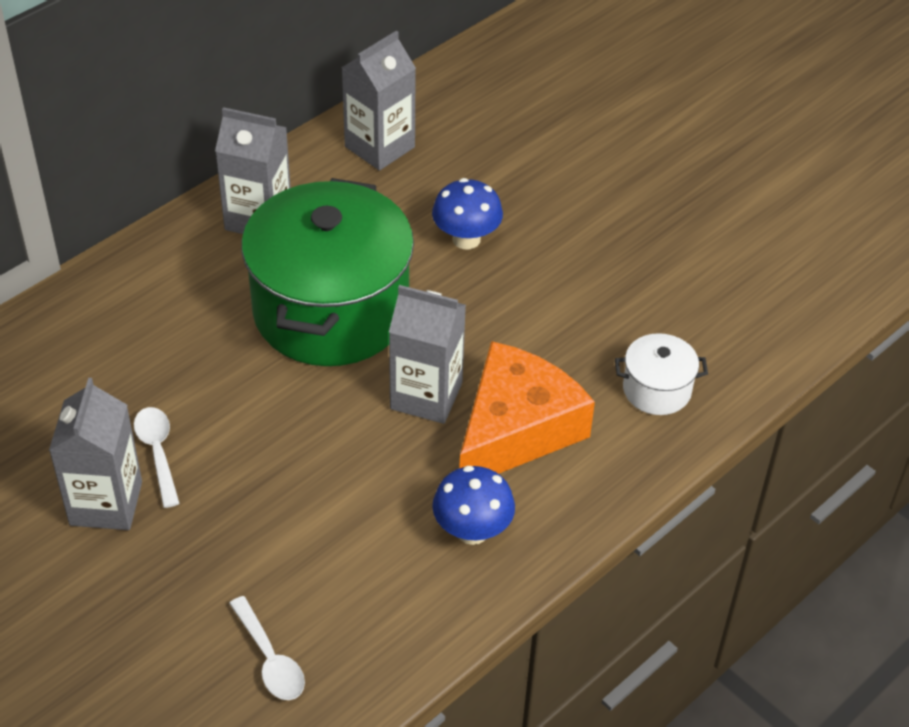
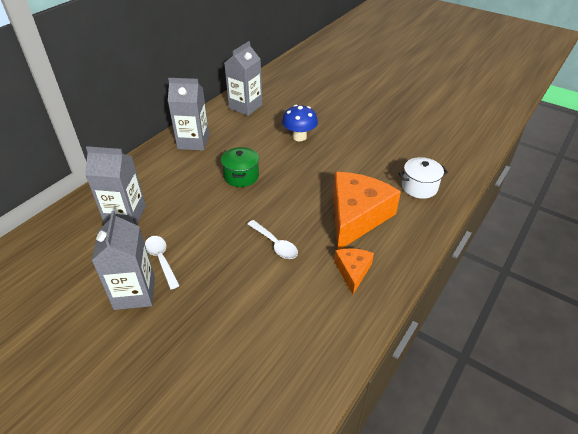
camera: 10 degrees left, 5 degrees down
white spoon [229,596,305,700] -> white spoon moved to [248,220,298,259]
green pot [241,178,414,366] -> green pot [221,147,259,187], size x0.43
grey carton [389,285,466,424] -> grey carton moved to [85,146,146,225]
blue mushroom [432,466,515,545] -> orange cheese [334,248,374,294]

